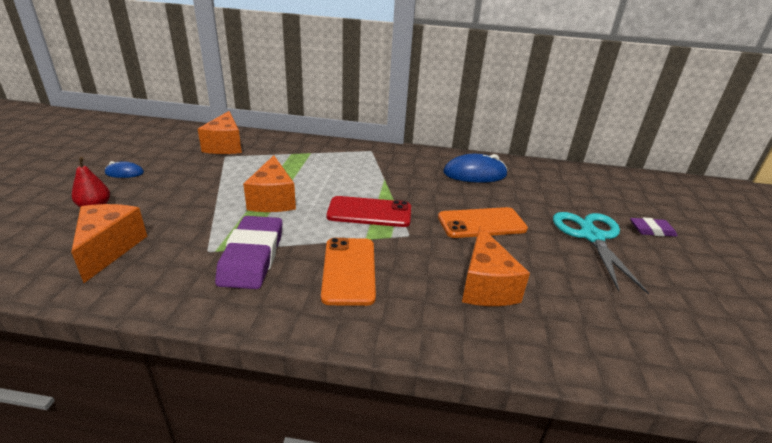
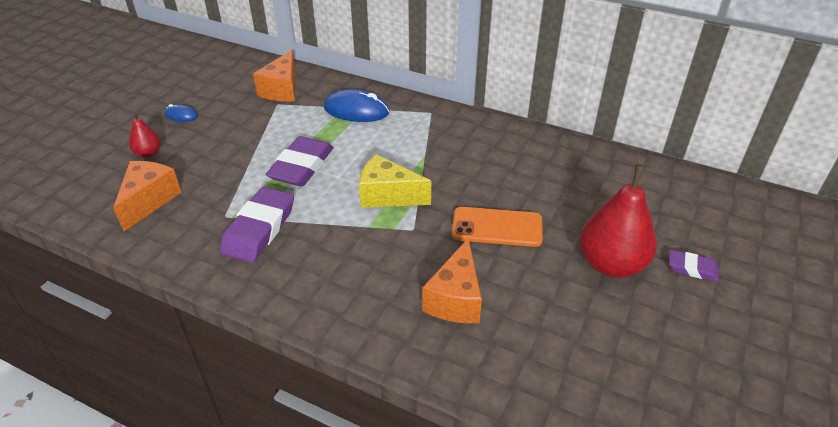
camera: 20 degrees right, 10 degrees up
orange cheese [243,155,296,212] -> purple eraser [266,136,333,186]
orange phone [321,238,376,306] -> none
red phone [327,196,411,227] -> yellow cheese [359,154,431,208]
blue mouse [443,154,508,183] -> blue mouse moved to [324,89,389,122]
turquoise scissors [553,212,649,295] -> red pear [580,164,657,278]

